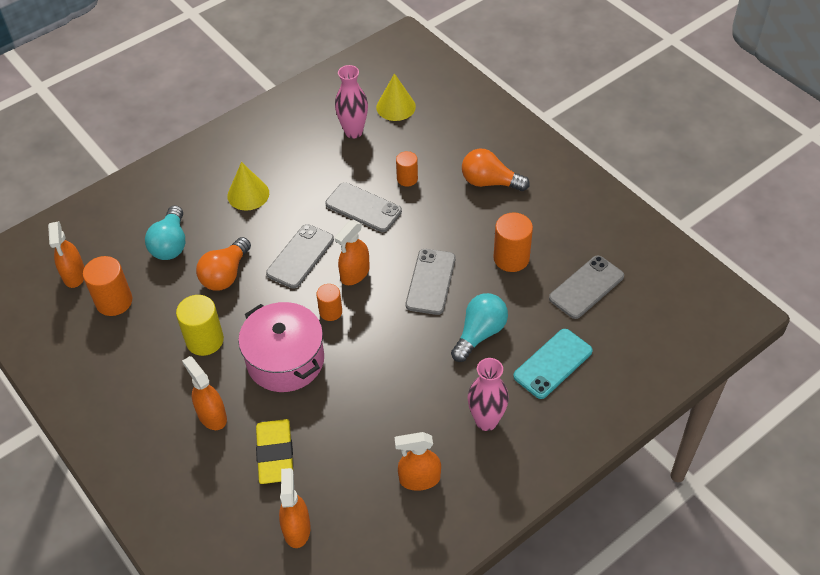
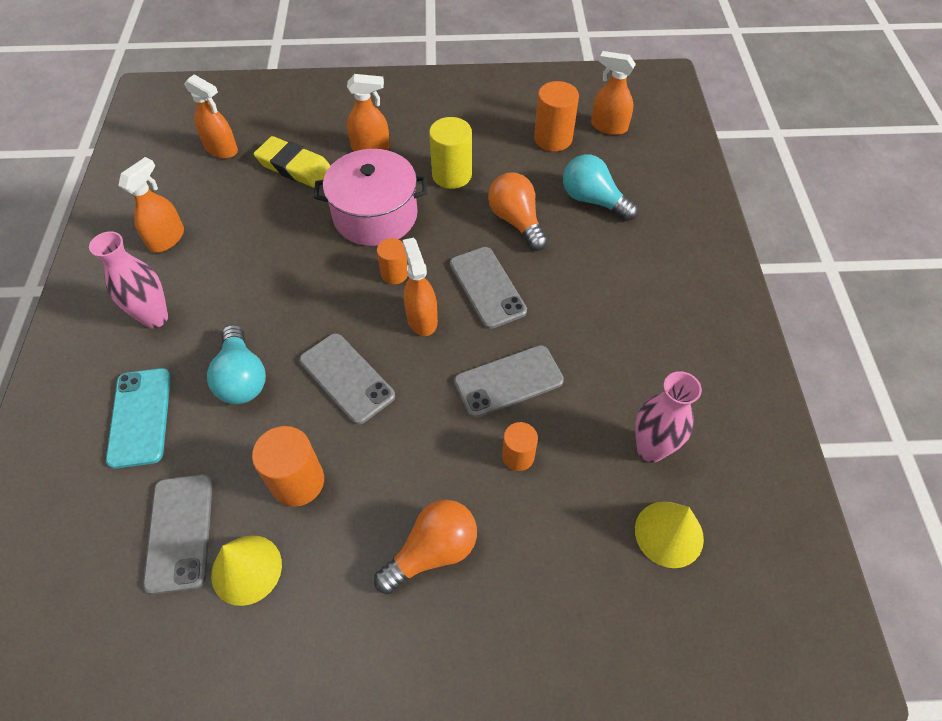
camera: 125 degrees right, 5 degrees up
yellow cone [227,162,269,211] -> yellow cone moved to [211,535,282,606]

